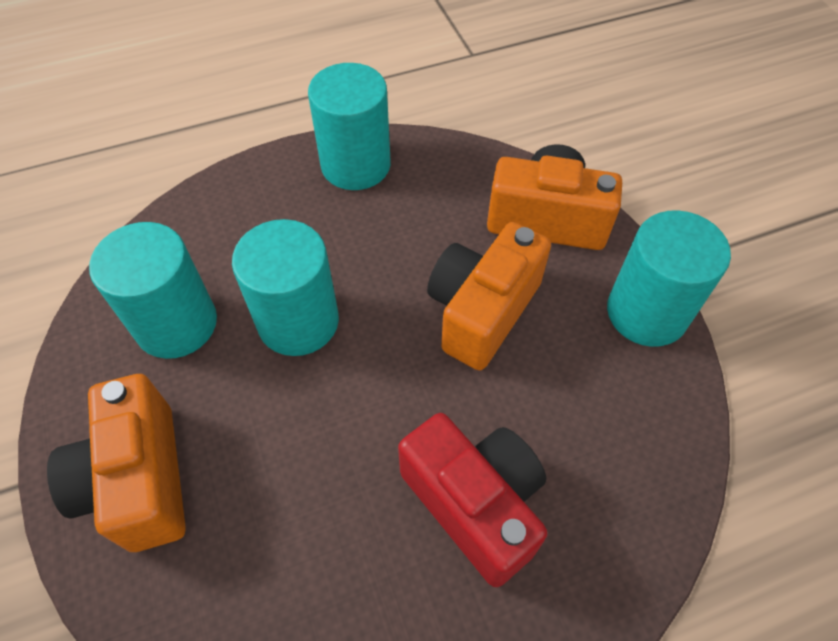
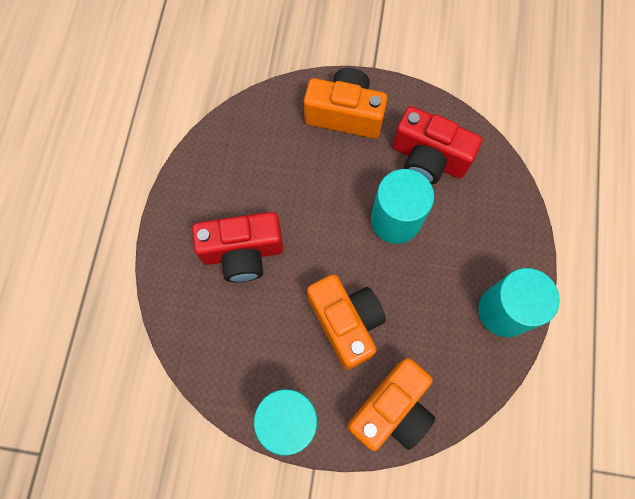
camera: 120 degrees right, 15 degrees up
turquoise cylinder [89,222,217,359] -> red camera [393,106,482,185]

